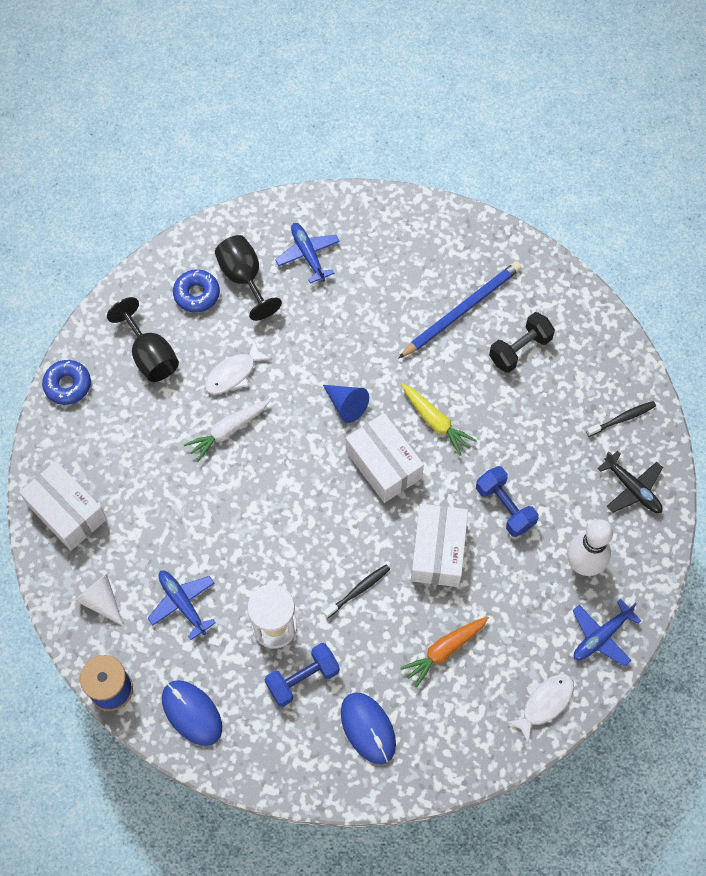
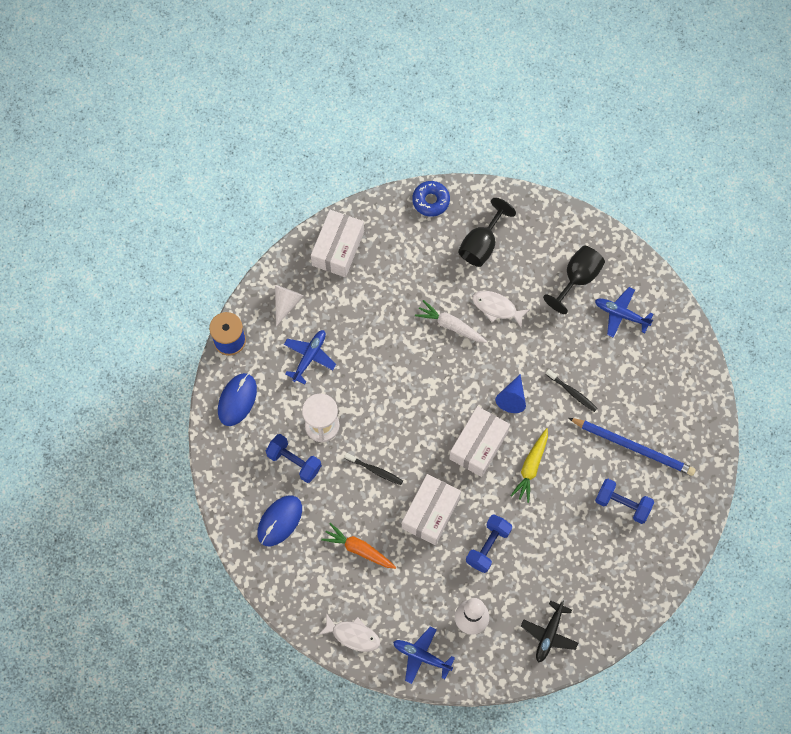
camera: 65 degrees right, 5 degrees up
blue donut [173,269,220,313] -> none
blue plane [275,223,340,283] -> blue plane turned 105 degrees counterclockwise [595,287,653,338]
white box [411,504,468,587] -> white box turned 45 degrees counterclockwise [402,474,461,545]
black dumbbell [489,312,555,373] -> blue dumbbell [595,479,654,524]
black toothbrush [586,401,656,437] -> black toothbrush moved to [546,369,597,412]

